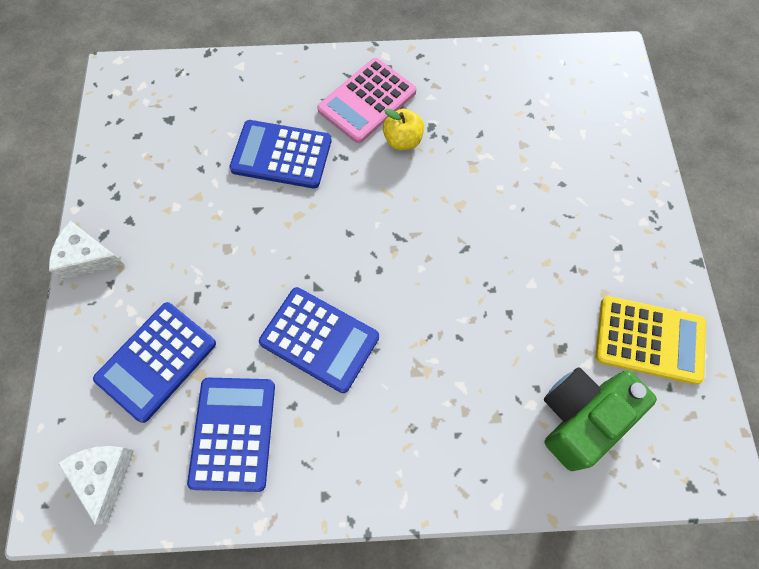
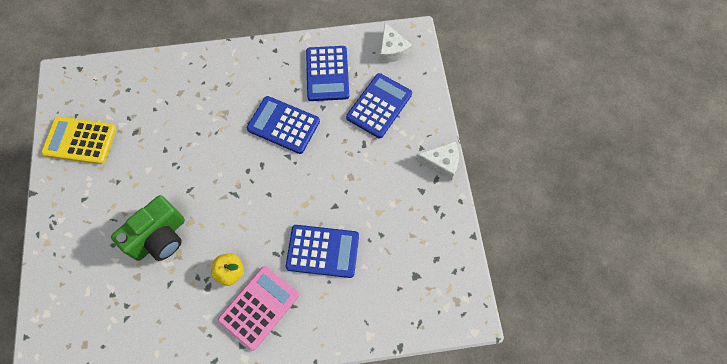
camera: 175 degrees right, 0 degrees up
green camera [544,367,657,471] -> green camera moved to [111,195,185,261]

